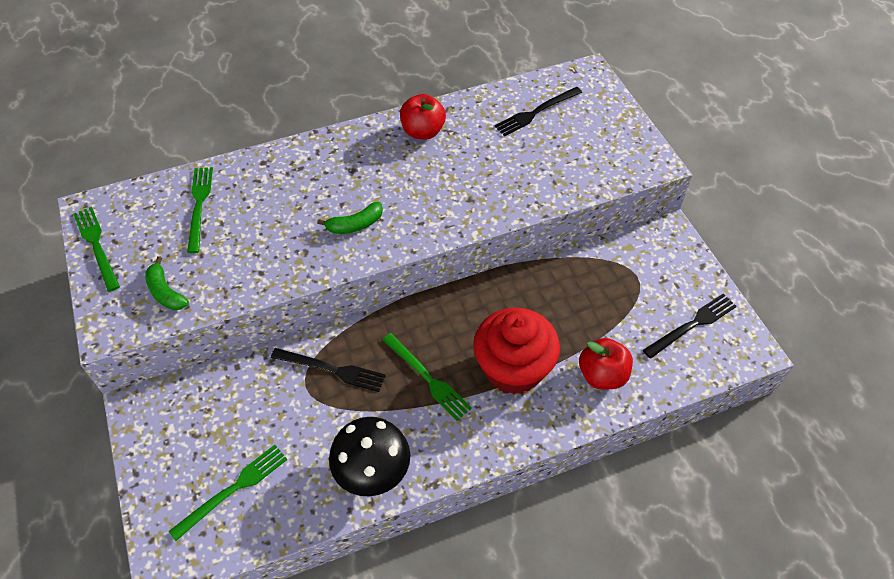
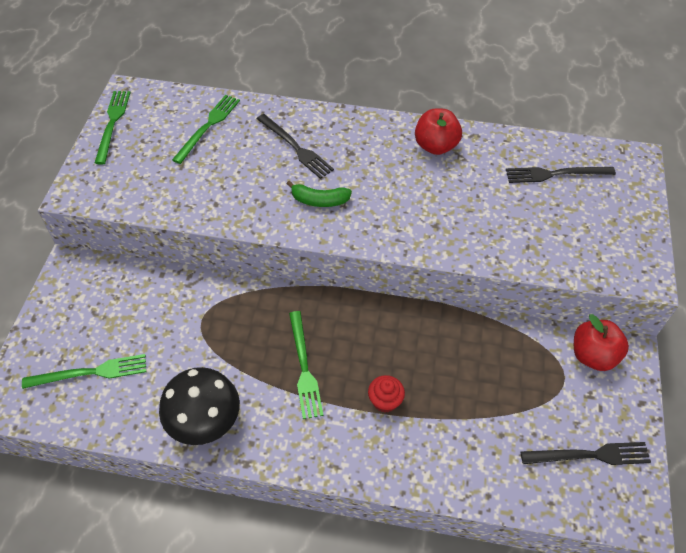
camera: 30 degrees right, 0 degrees up
green banana [145,256,189,310] -> none
black fork [271,348,386,392] -> black fork moved to [257,114,334,179]
red cupcake [474,308,560,394] -> red cupcake [368,375,405,413], size x0.42
red apple [579,338,633,390] -> red apple moved to [574,314,629,371]

